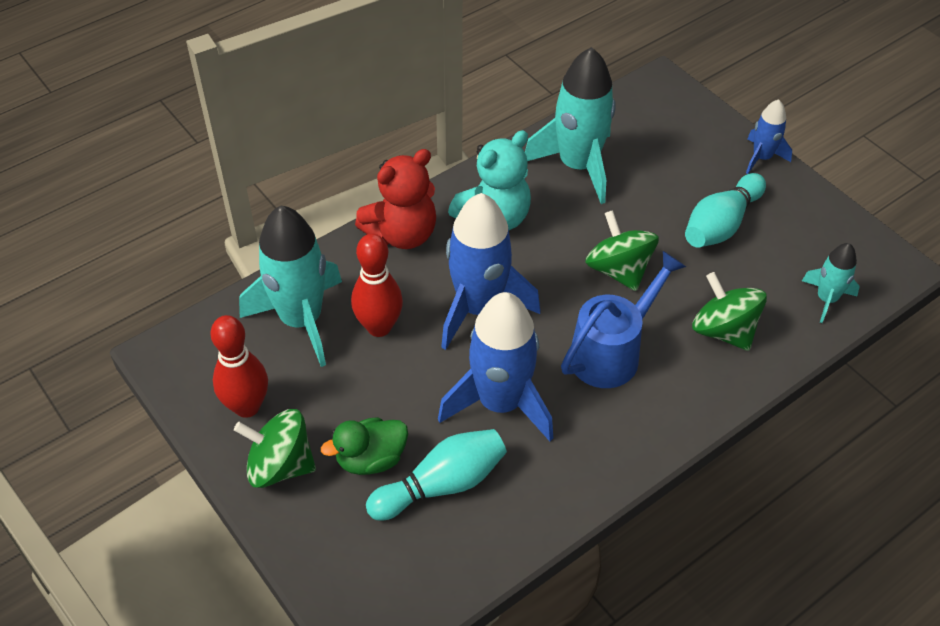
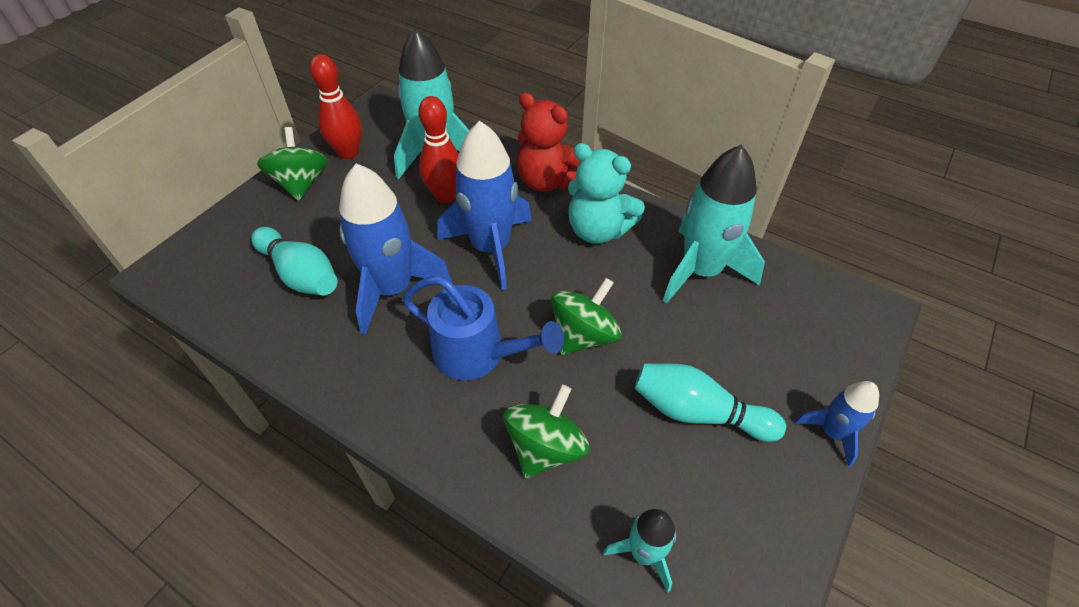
camera: 70 degrees right, 0 degrees up
green duck [321,417,408,475] -> none

